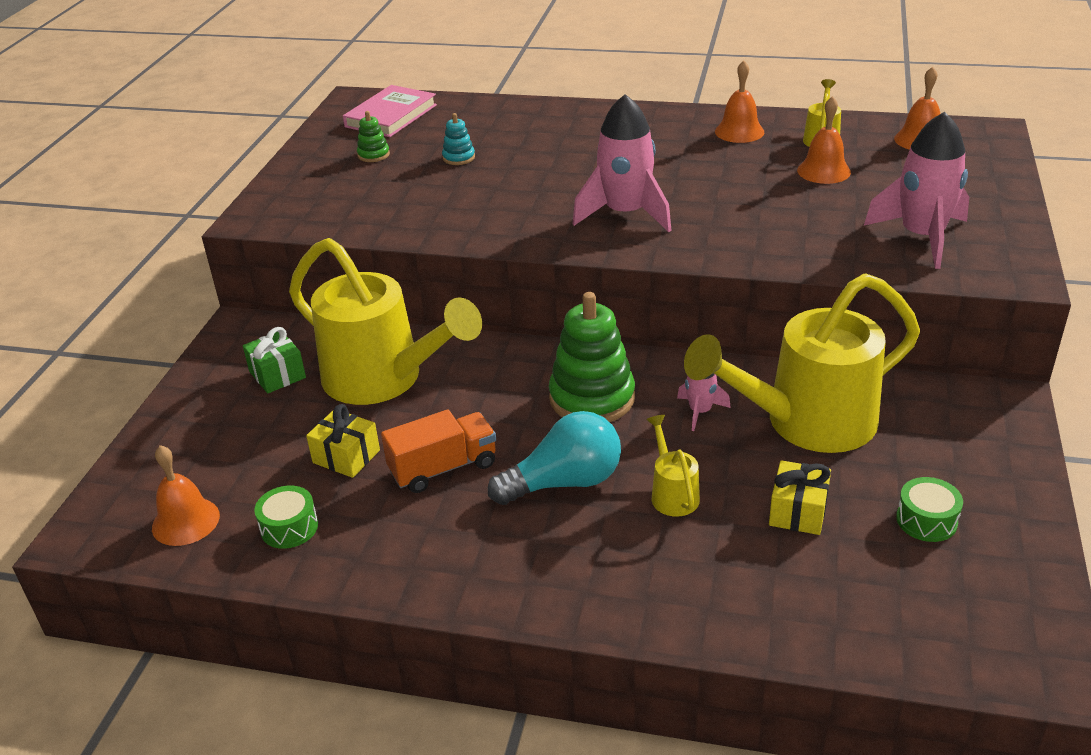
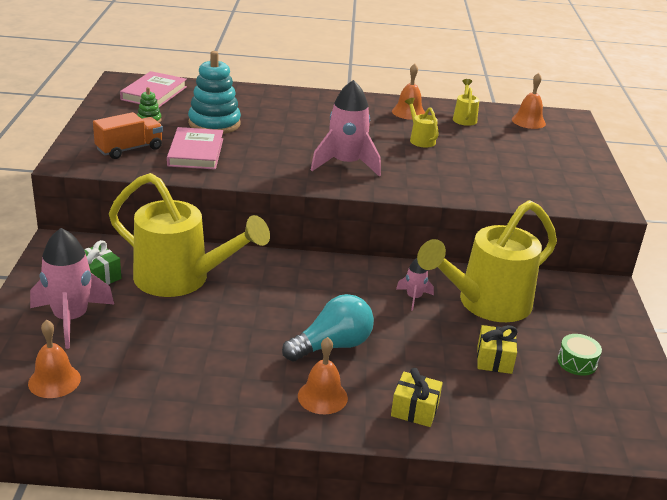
camera: 15 degrees left, 5 degrees down
green drum [254,485,318,549] -> none
yellow gift [306,404,380,478] -> yellow gift moved to [391,368,443,427]
orange truck [381,410,496,493] -> orange truck moved to [93,112,163,159]
turquoise stacking toy [442,113,475,165] -> turquoise stacking toy [188,51,241,134], size x2.18
green stacking toy [549,292,635,422] -> none
yellow watering can [646,415,700,517] -> yellow watering can moved to [405,98,439,148]
orange bell [797,96,851,184] -> orange bell moved to [298,337,348,414]
pink rocket [864,111,969,269] -> pink rocket moved to [30,228,114,349]
none -> pink book [167,127,223,170]

